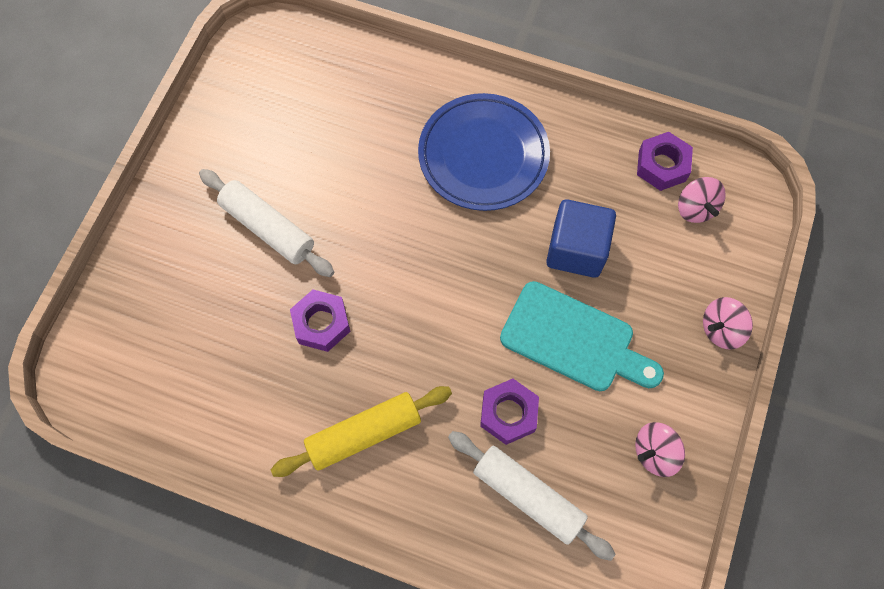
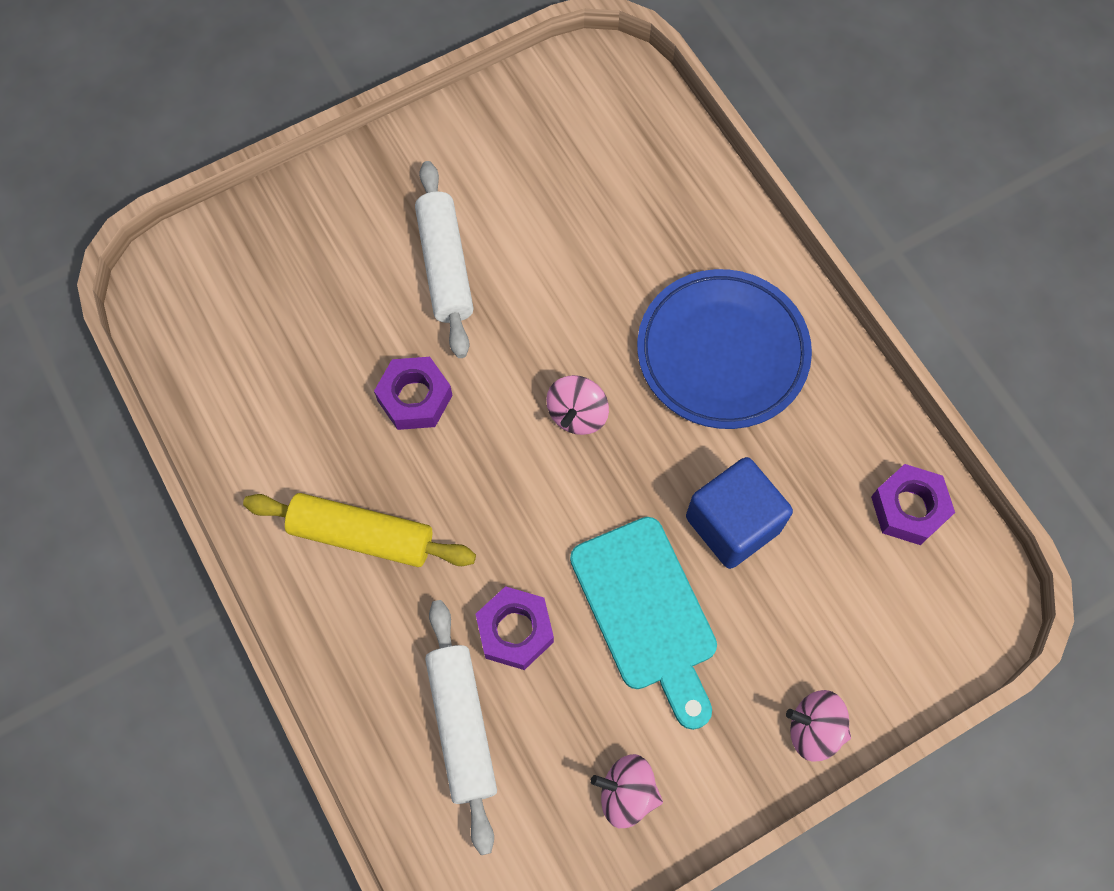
camera: 40 degrees right, 0 degrees up
pink spinning top [678,177,726,223] -> pink spinning top moved to [546,375,609,435]

